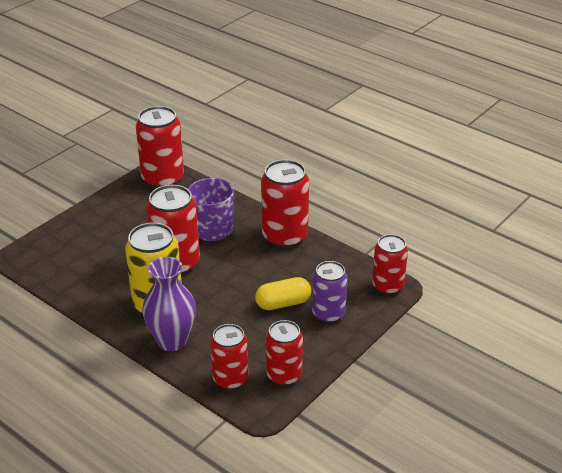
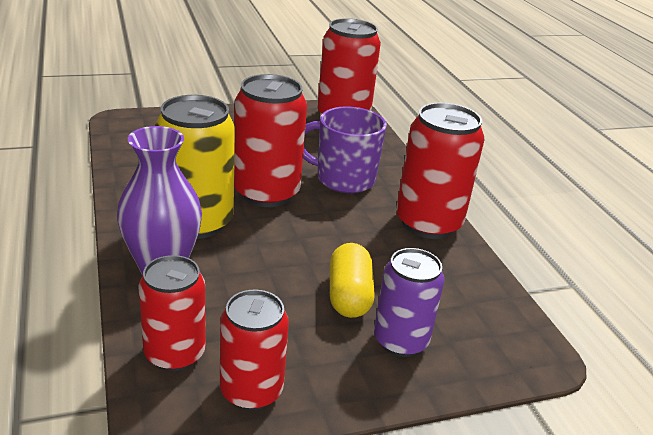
camera: 30 degrees right, 5 degrees down
yellow capsule [255,277,311,310] -> yellow capsule turned 75 degrees clockwise [330,243,375,318]
red can [372,234,408,295] -> none

